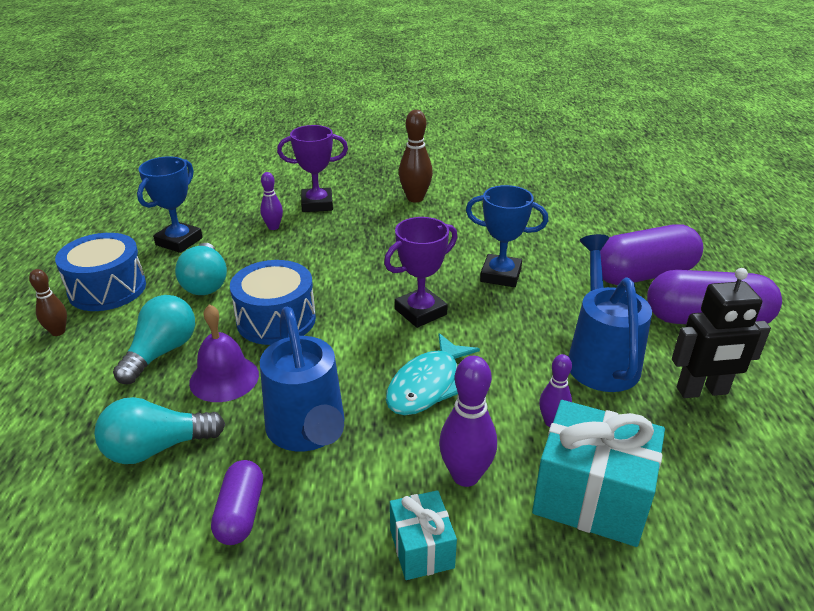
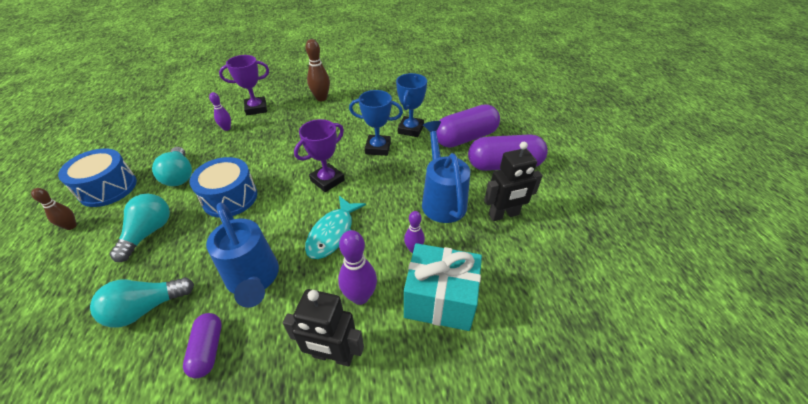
camera: 10 degrees left, 10 degrees up
blue trophy [137,156,203,253] -> blue trophy moved to [396,73,427,137]
purple bell [189,304,259,402] -> none
turquoise gift [390,490,457,580] -> black robot [283,289,364,367]

